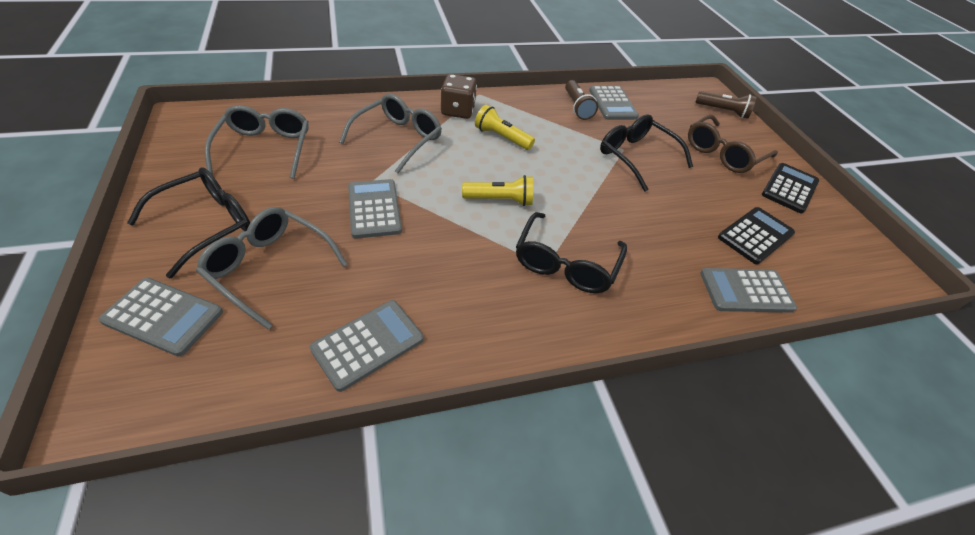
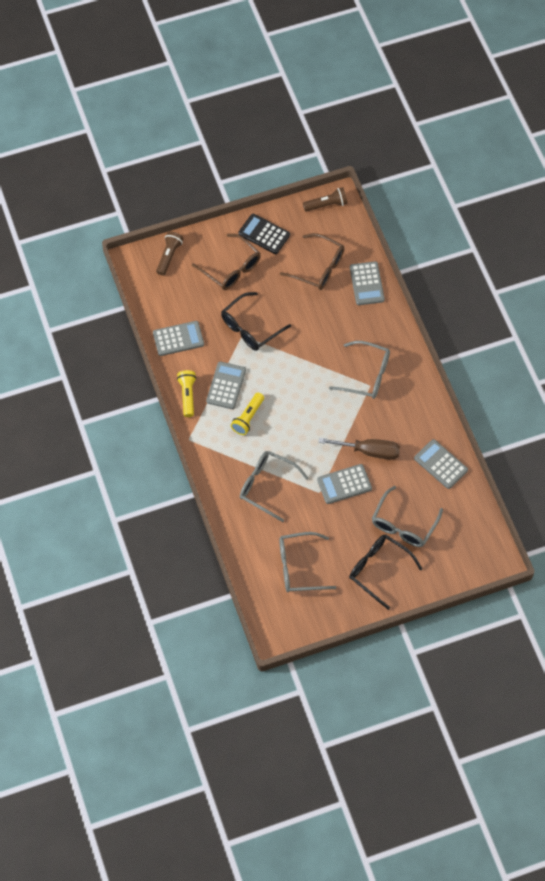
camera: 90 degrees left, 15 degrees up
grey calculator [99,278,223,357] -> grey calculator moved to [206,362,246,409]
brown dice [441,74,477,119] -> none
yellow flashlight [462,175,533,206] -> yellow flashlight moved to [177,370,196,417]
black glasses [516,212,627,293] -> grey glasses [329,341,390,399]
brown flashlight [565,80,598,120] -> brown flashlight moved to [303,187,347,212]
black calculator [718,207,795,264] -> brown glasses [280,233,345,290]
none -> brown screwdriver [319,438,400,460]

